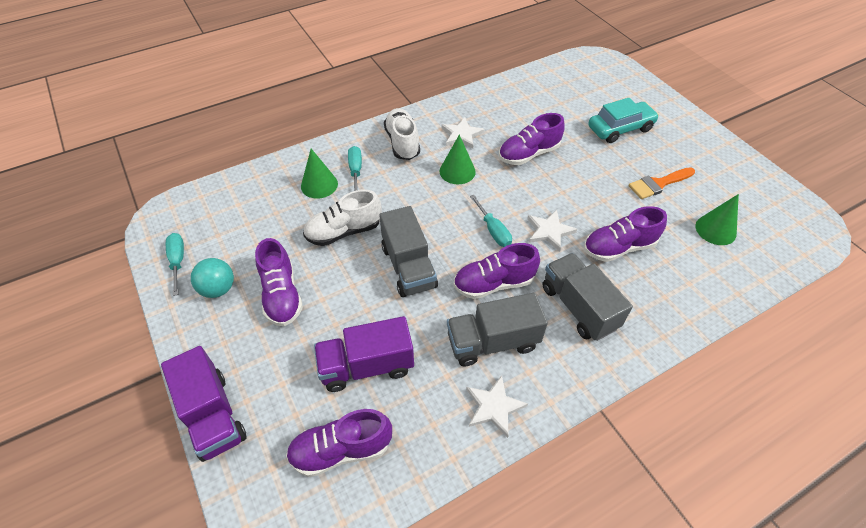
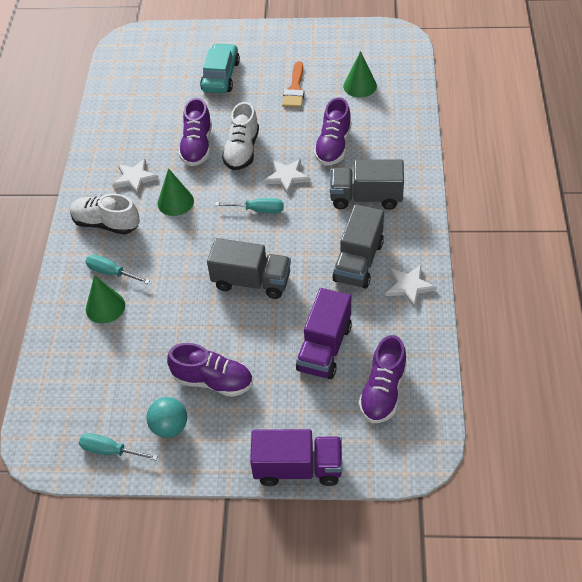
camera: 55 degrees left, 0 degrees up
white shoe [303,190,382,246] -> white shoe moved to [222,102,259,170]
purple shoe [453,243,540,299] -> none

